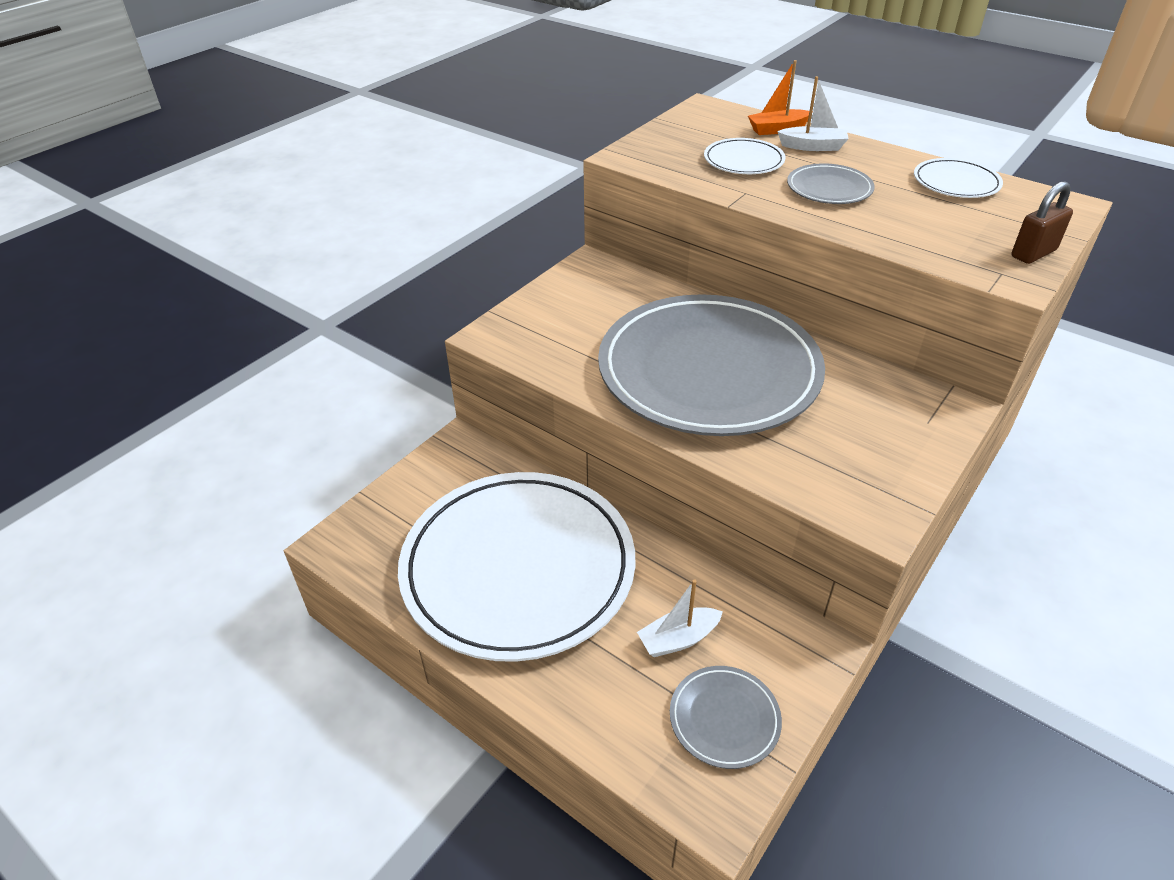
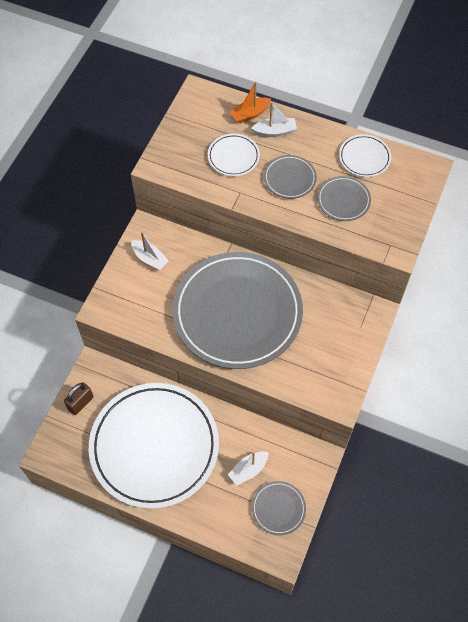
camera: 15 degrees left, 20 degrees up
brown padlock [1012,181,1073,264] -> brown padlock moved to [64,382,94,415]
none -> white boat [131,232,169,270]
none -> grey plate [317,176,371,221]

